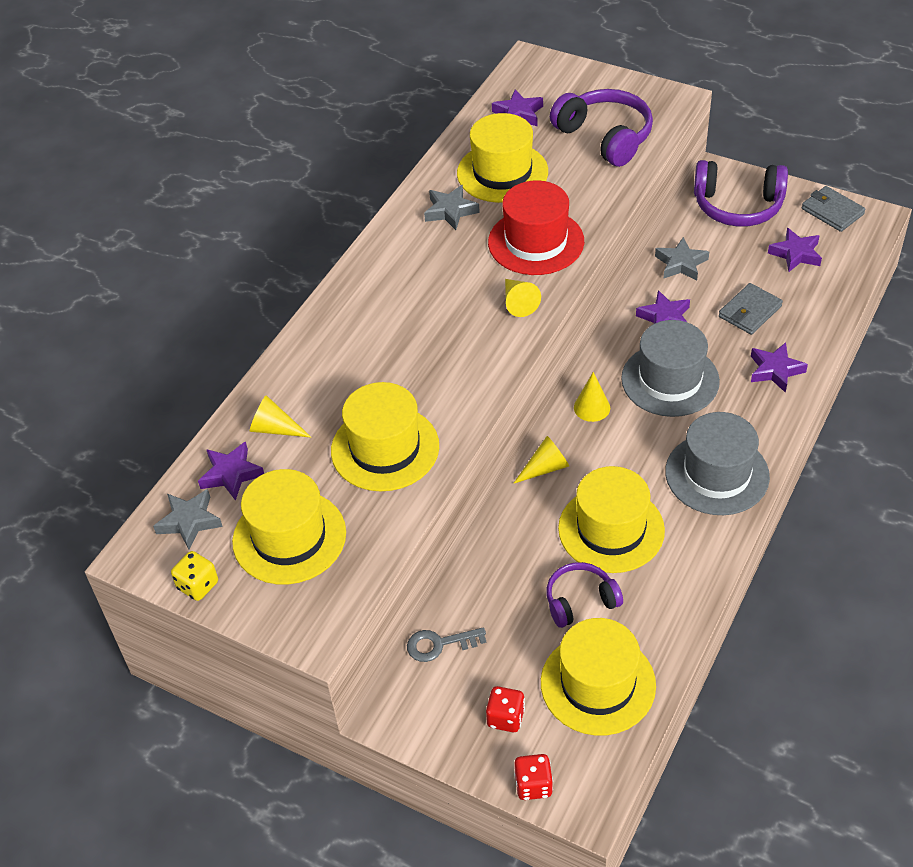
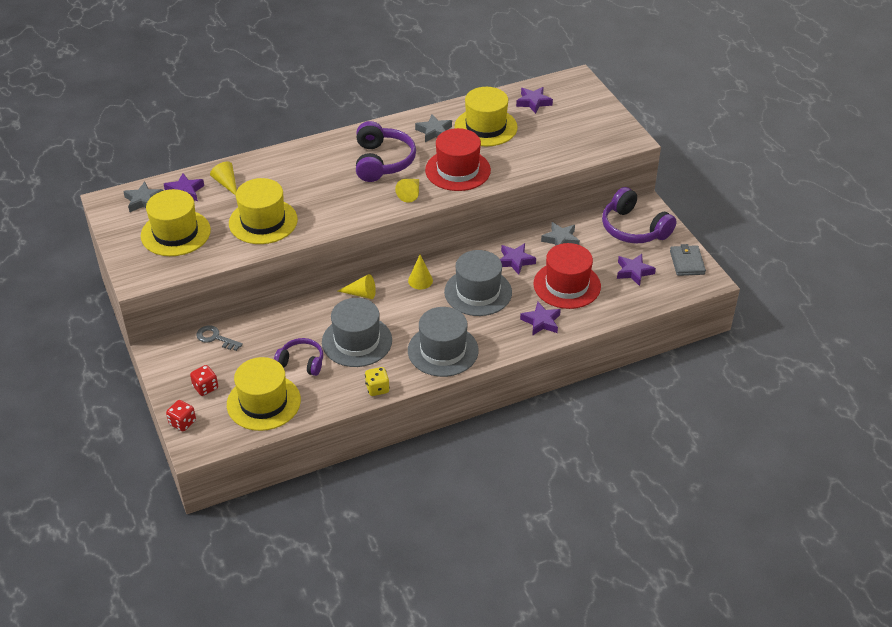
camera: 35 degrees right, 5 degrees down
yellow dice [171,551,218,601] -> yellow dice moved to [365,367,390,396]
purple headphones [550,89,653,167] -> purple headphones moved to [356,121,416,182]
yellow hat [558,466,665,573] -> grey hat [322,298,392,367]
grey wallet [719,283,783,335] -> red hat [533,243,601,309]

